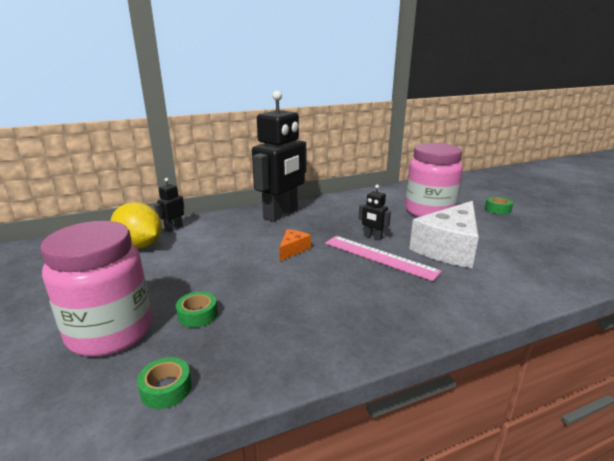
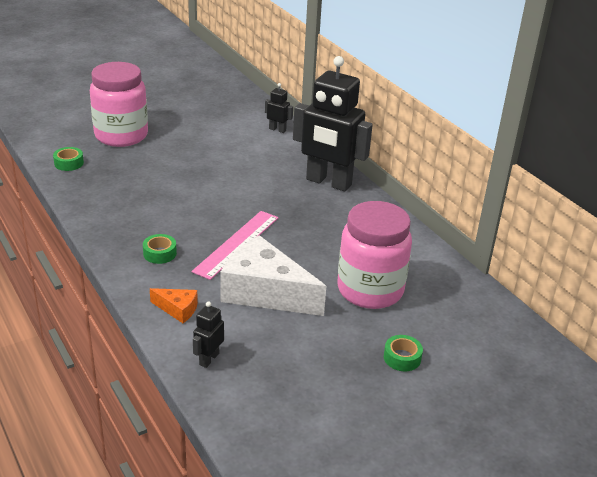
camera: 80 degrees right, 10 degrees up
yellow lemon [110,202,162,248] -> none
green tape [176,292,218,327] -> green tape moved to [143,234,177,264]
orange cheese [279,229,311,261] -> orange cheese moved to [150,288,198,323]
black robot [359,185,391,240] -> black robot moved to [193,301,224,368]

